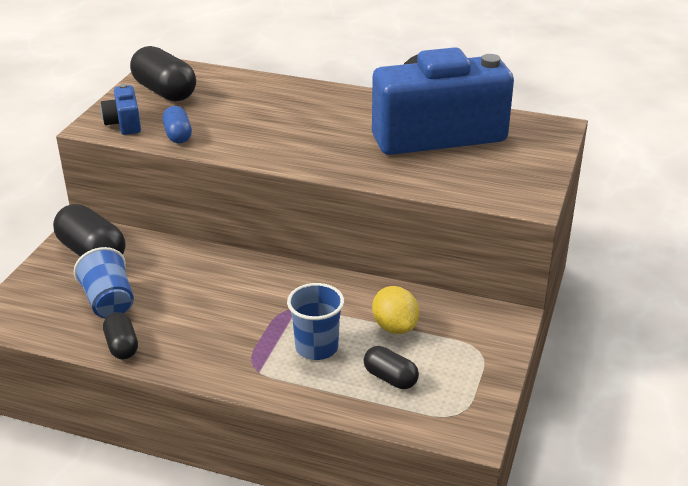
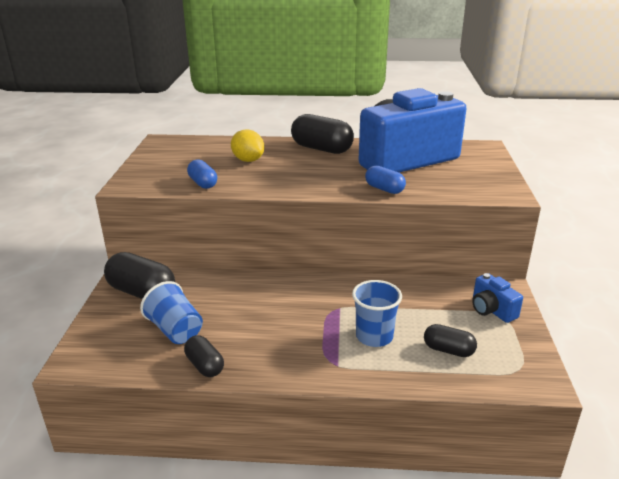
camera: 15 degrees left, 5 degrees down
blue camera [101,84,141,135] -> blue camera moved to [472,273,523,323]
black capsule [130,46,196,102] -> black capsule moved to [291,114,354,154]
yellow lemon [372,286,419,334] -> yellow lemon moved to [231,129,264,162]
none -> blue capsule [365,165,406,194]

